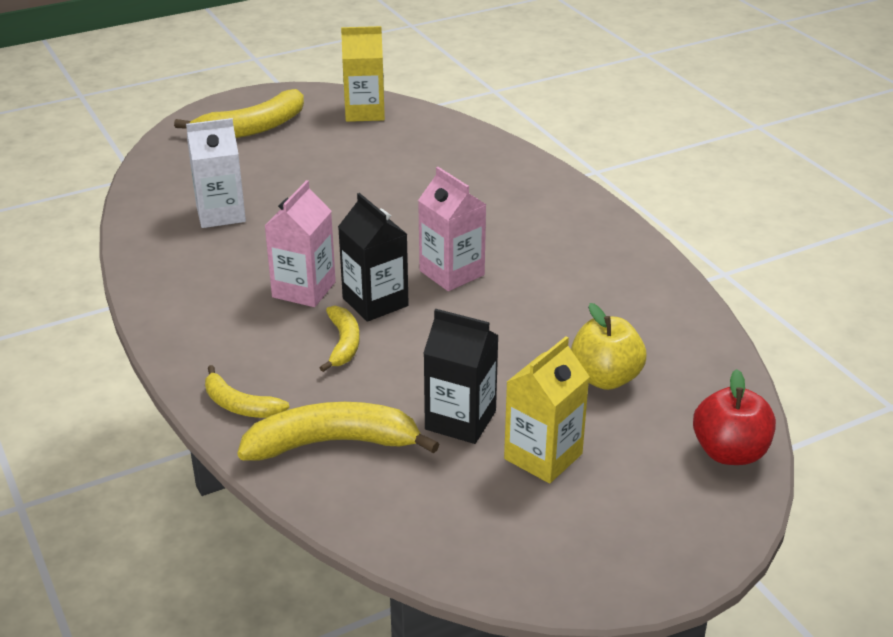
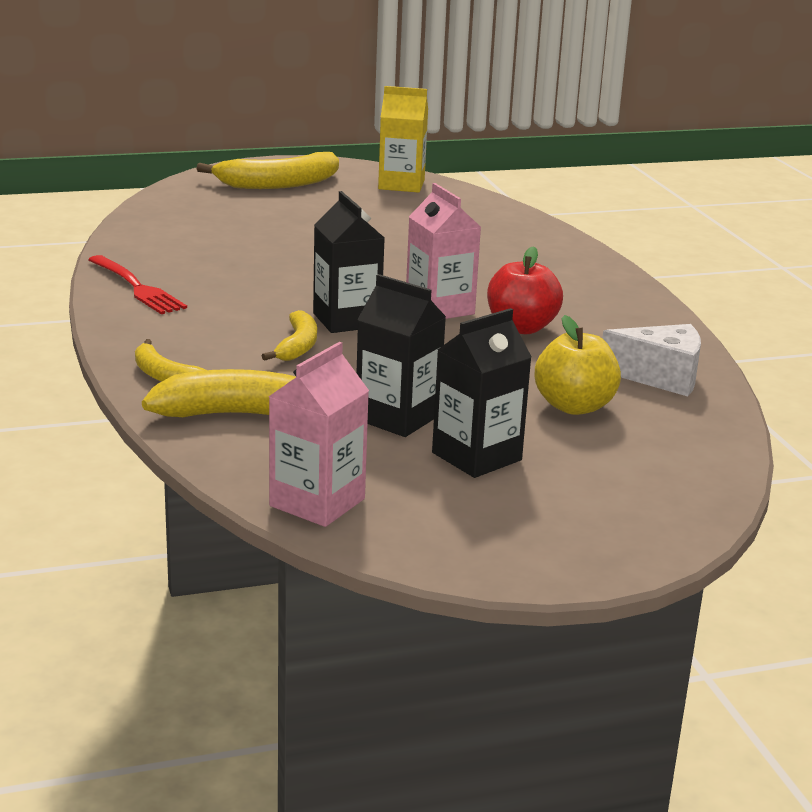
camera: 10 degrees right, 10 degrees down
white carton [186,118,246,228] -> none
pink carton [265,180,336,307] -> pink carton moved to [269,342,369,527]
yellow carton [504,336,589,483] -> black carton [432,308,532,478]
red apple [693,369,776,465] -> red apple moved to [487,246,563,334]
none -> red fork [88,255,187,314]
none -> white cheese [602,324,701,396]

